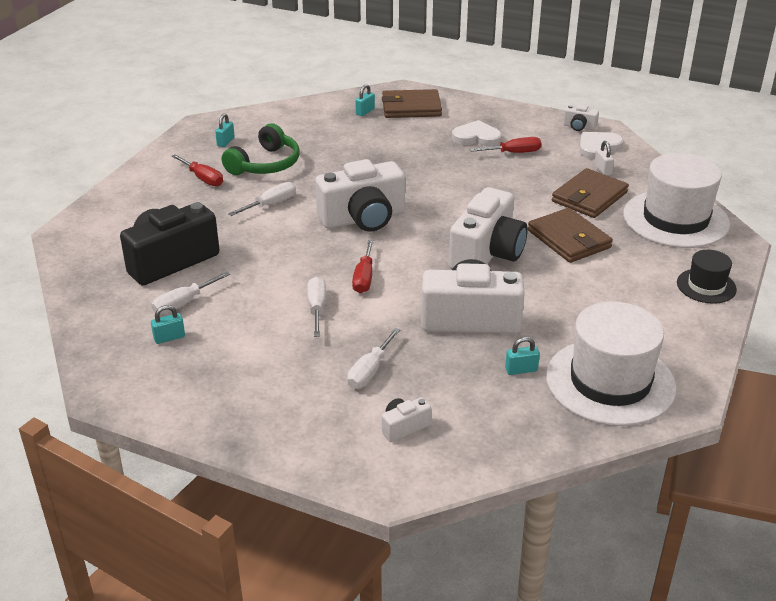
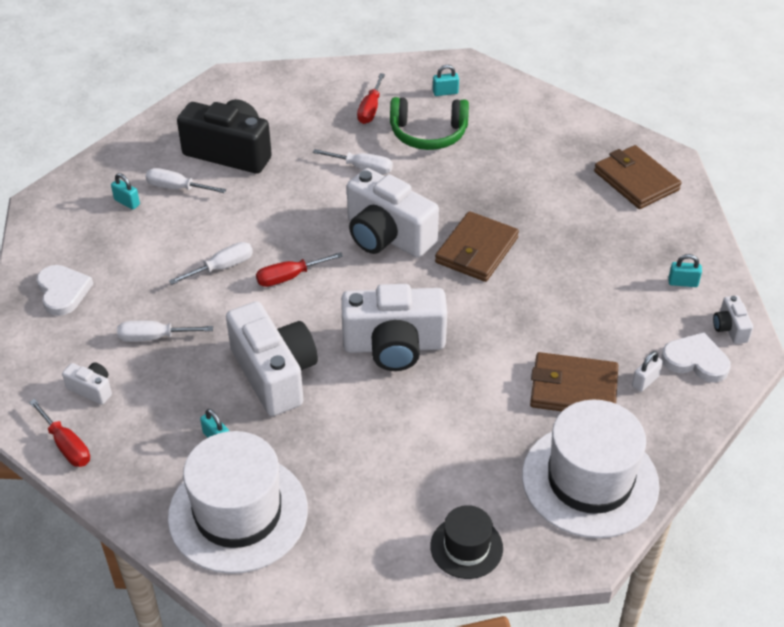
camera: 60 degrees right, 10 degrees up
turquoise padlock [355,84,375,116] -> turquoise padlock moved to [668,254,702,287]
white heart [452,120,502,147] -> white heart moved to [37,265,93,316]
red screwdriver [470,137,541,153] -> red screwdriver moved to [29,399,90,467]
brown wallet [528,208,613,263] -> brown wallet moved to [435,211,519,282]

